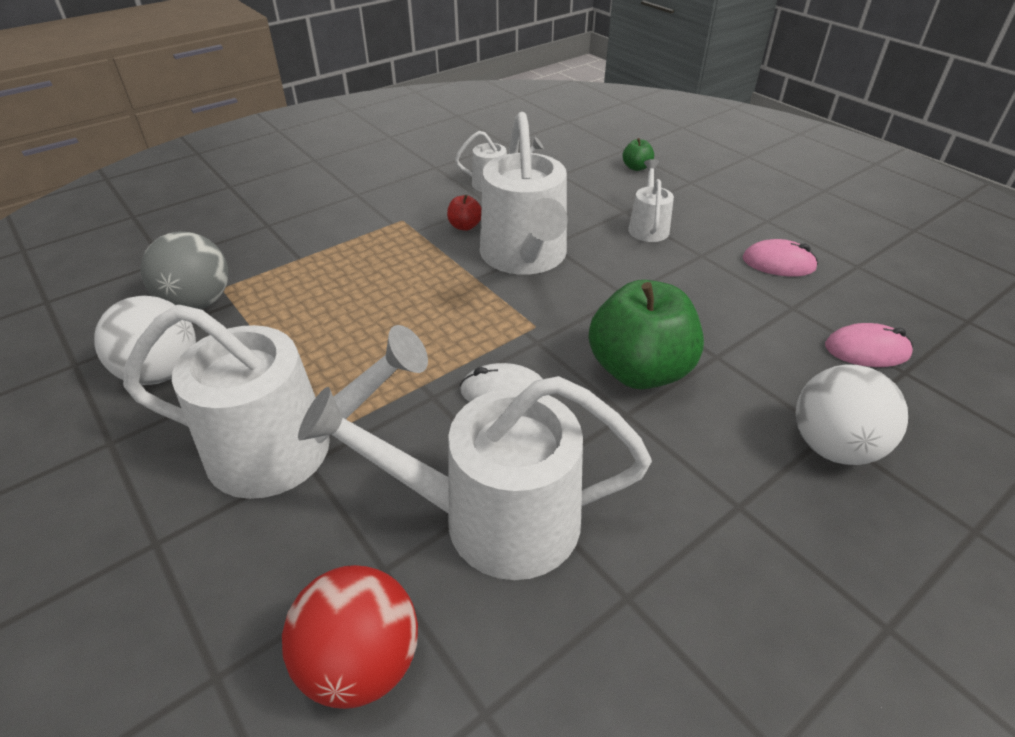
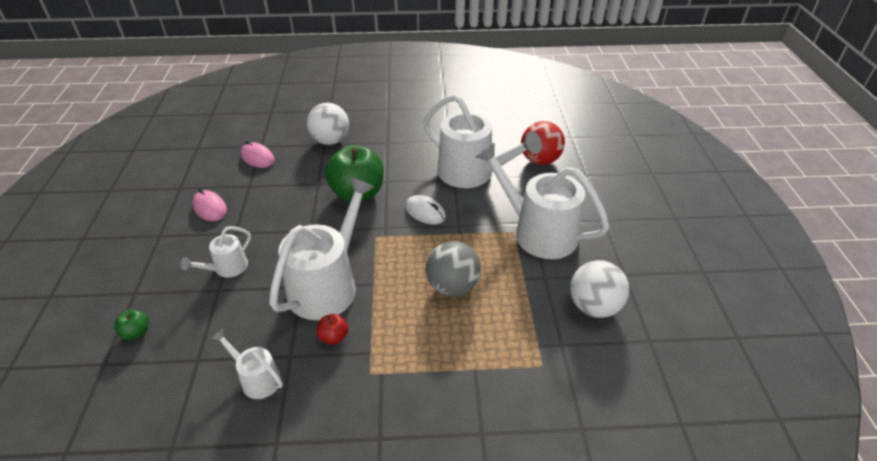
camera: 145 degrees left, 0 degrees up
grey ball [140,231,228,309] -> grey ball moved to [426,241,481,297]

